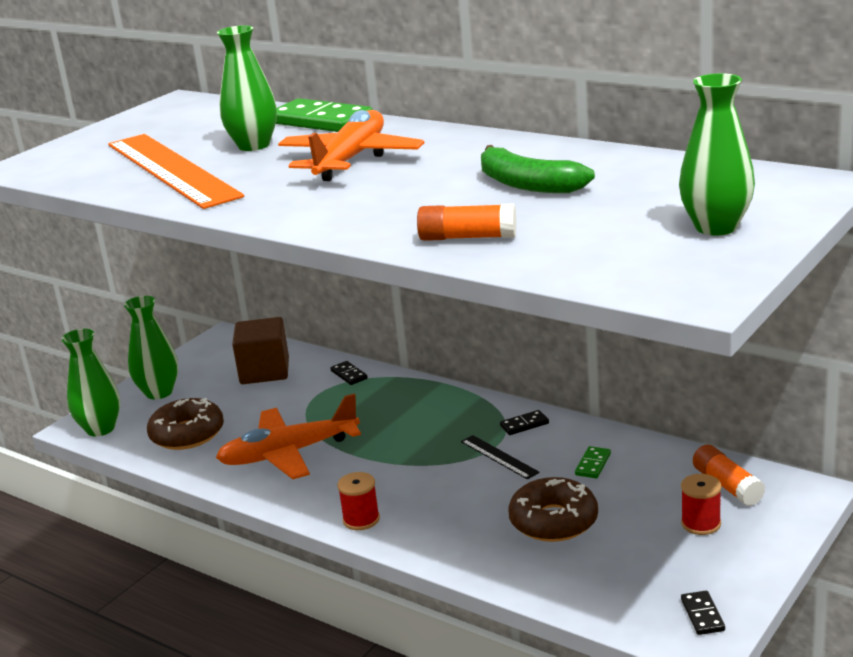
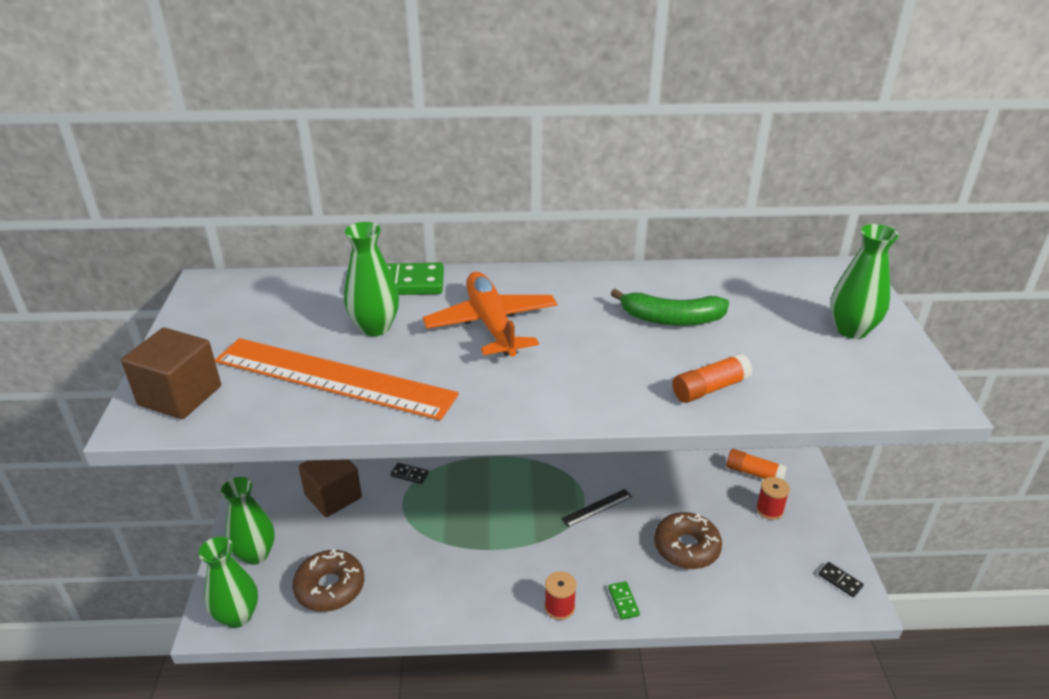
camera: 40 degrees left, 10 degrees up
orange plane [216,393,361,479] -> none
black ruler [461,435,540,480] -> black ruler turned 45 degrees counterclockwise [561,489,632,527]
black domino [500,410,549,435] -> none
green domino [575,446,611,478] -> green domino moved to [608,581,640,620]
none -> brown cube [121,328,221,419]

